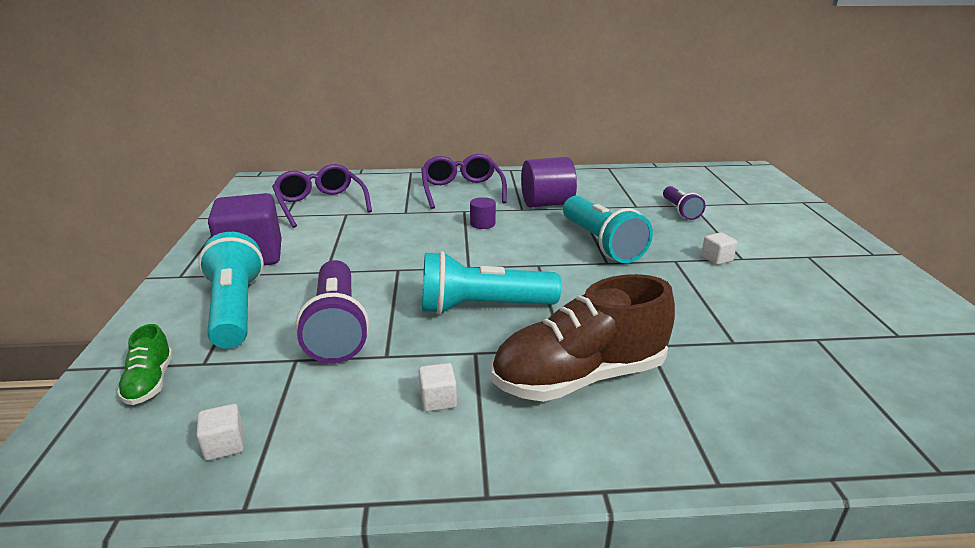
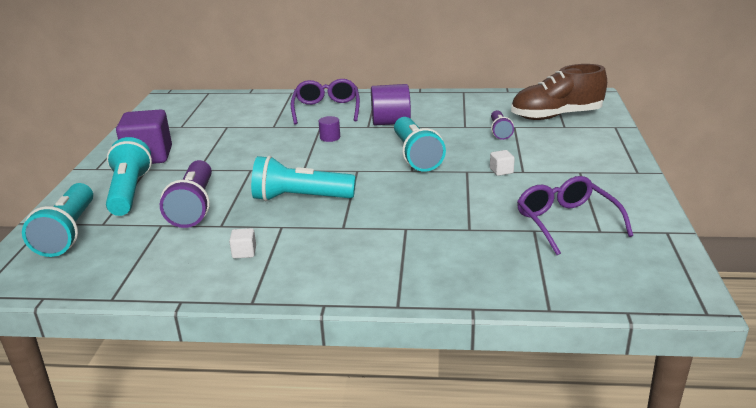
camera: 10 degrees right, 0 degrees up
green shoe [117,324,173,405] -> turquoise flashlight [22,183,93,257]
white cube [196,404,244,461] -> none
purple glasses [272,164,372,228] -> purple glasses moved to [517,176,633,255]
brown shoe [491,274,675,402] -> brown shoe moved to [511,64,607,120]

